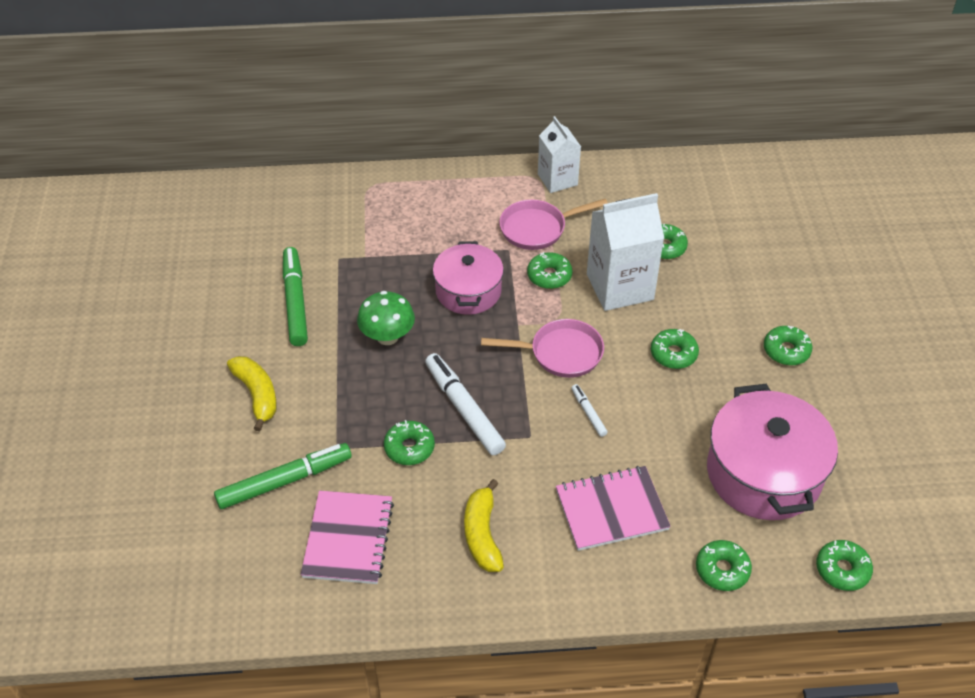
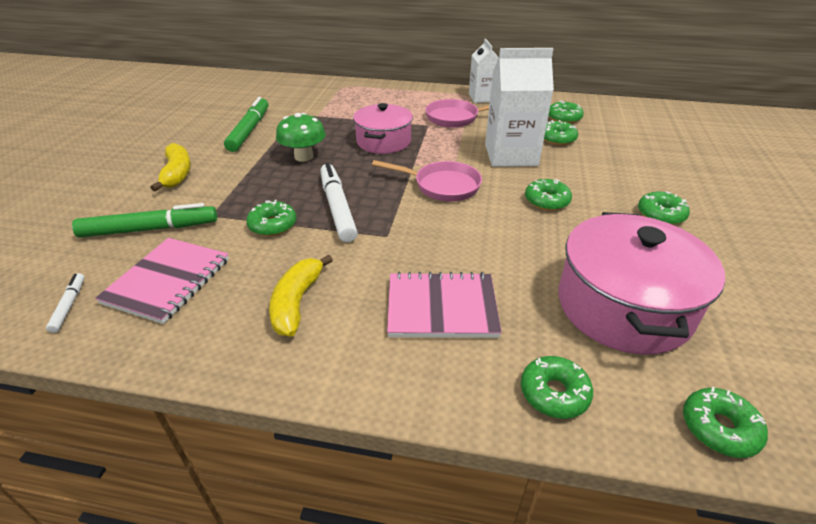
camera: 15 degrees right, 10 degrees down
green donut [527,252,572,289] -> green donut moved to [549,101,584,124]
white marker [572,384,608,437] -> white marker moved to [46,273,85,333]

